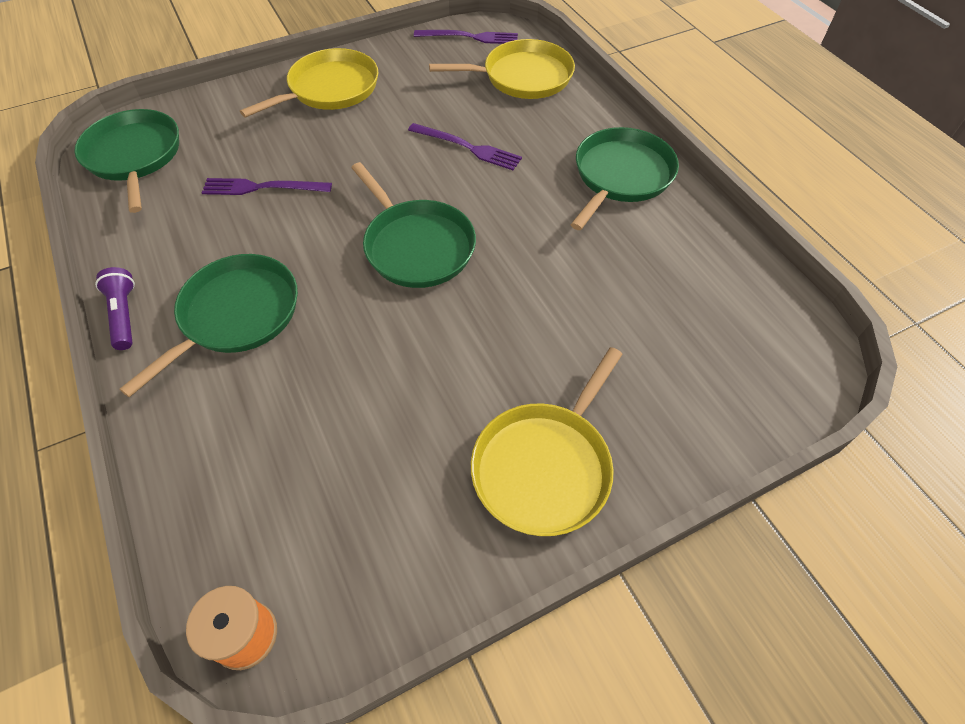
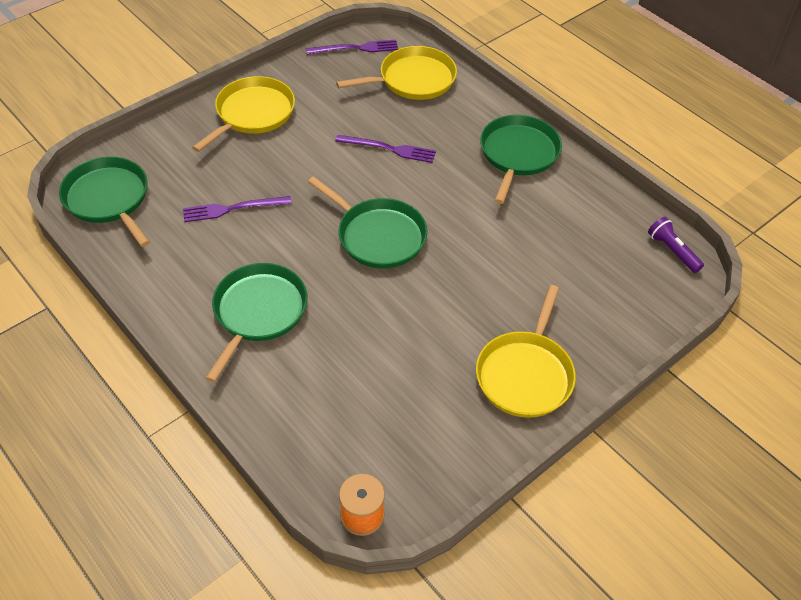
camera: 15 degrees left, 5 degrees down
purple flashlight [95,267,135,350] -> purple flashlight moved to [648,217,704,273]

